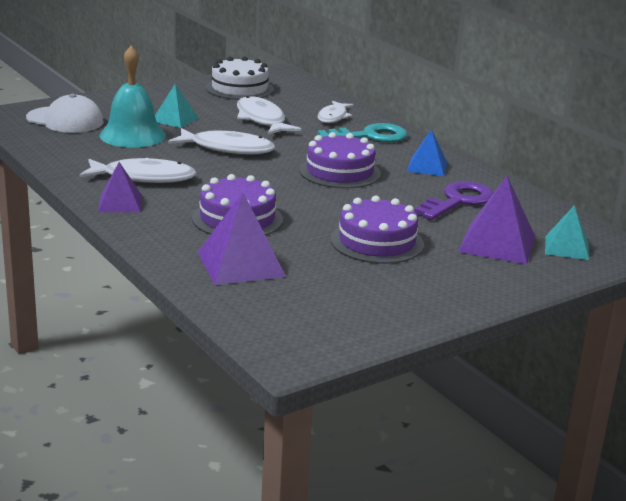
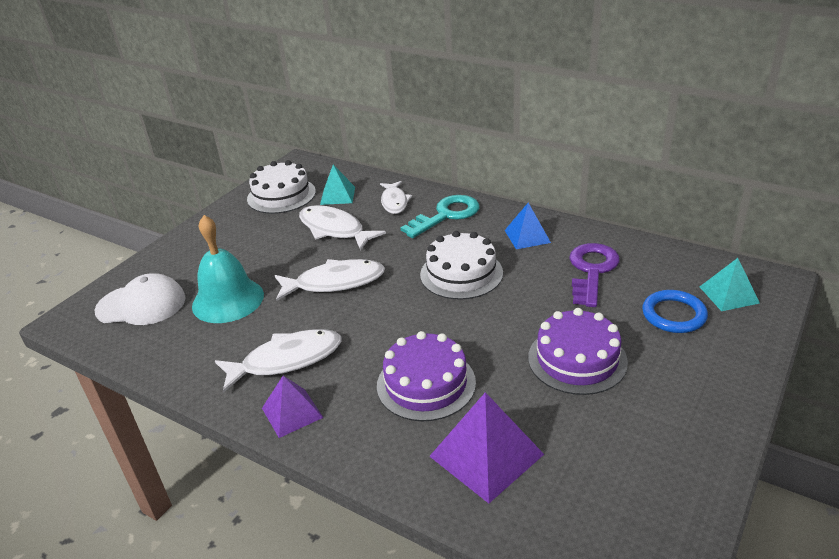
camera: 20 degrees left, 10 degrees up
turquoise pyramid [155,84,199,128] -> turquoise pyramid moved to [320,165,355,205]
purple cake [299,132,381,188] -> white cake [420,231,503,300]
purple pyramid [458,176,535,264] -> blue ring [642,290,708,333]

